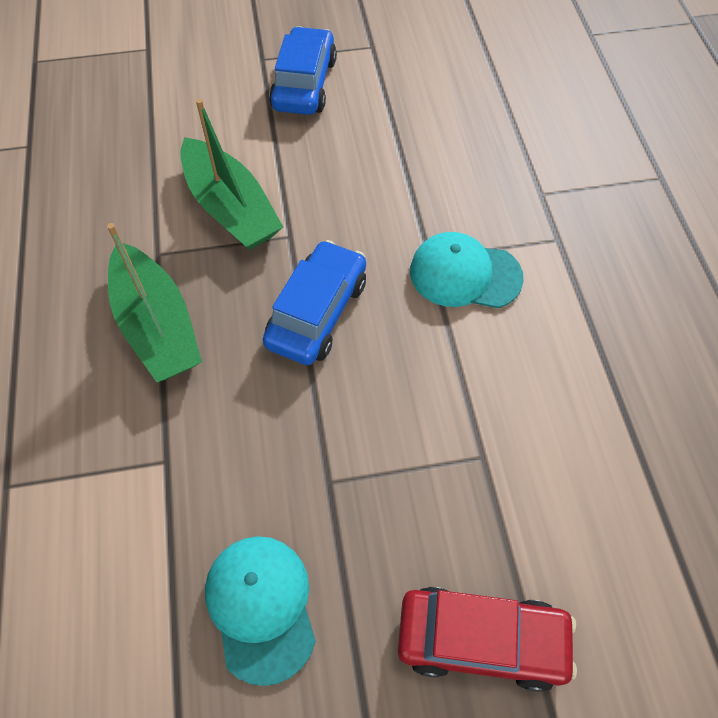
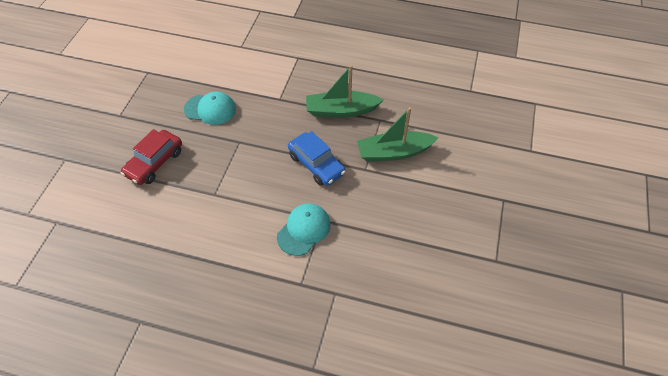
camera: 115 degrees right, 5 degrees down
blue car [269,26,337,115] -> none

